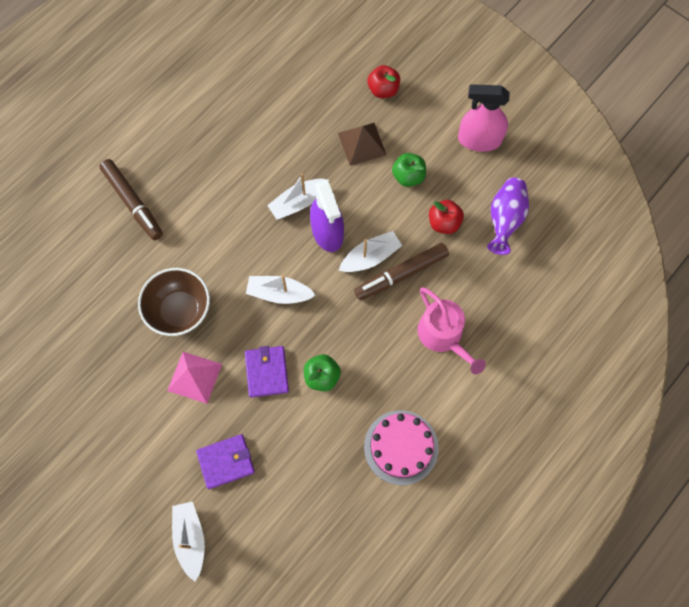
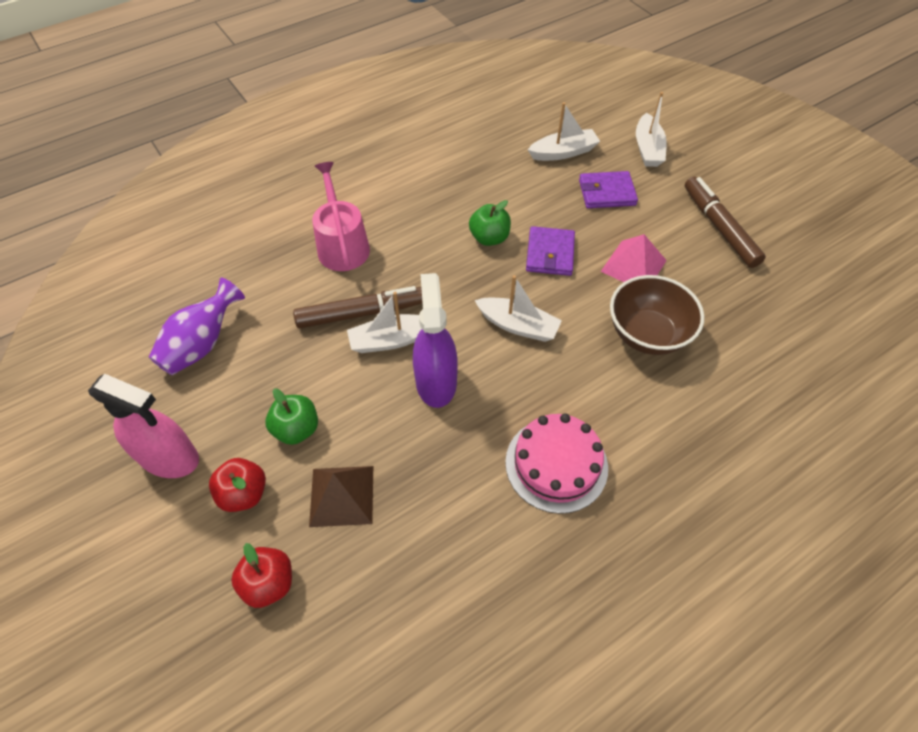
camera: 165 degrees left, 15 degrees down
brown marker [99,159,163,240] -> brown marker moved to [685,177,766,268]
white boat [267,174,329,220] -> white boat moved to [528,102,600,161]
pink cake [364,410,439,485] -> pink cake moved to [505,414,608,514]
red apple [429,200,464,234] -> red apple moved to [209,458,266,512]

